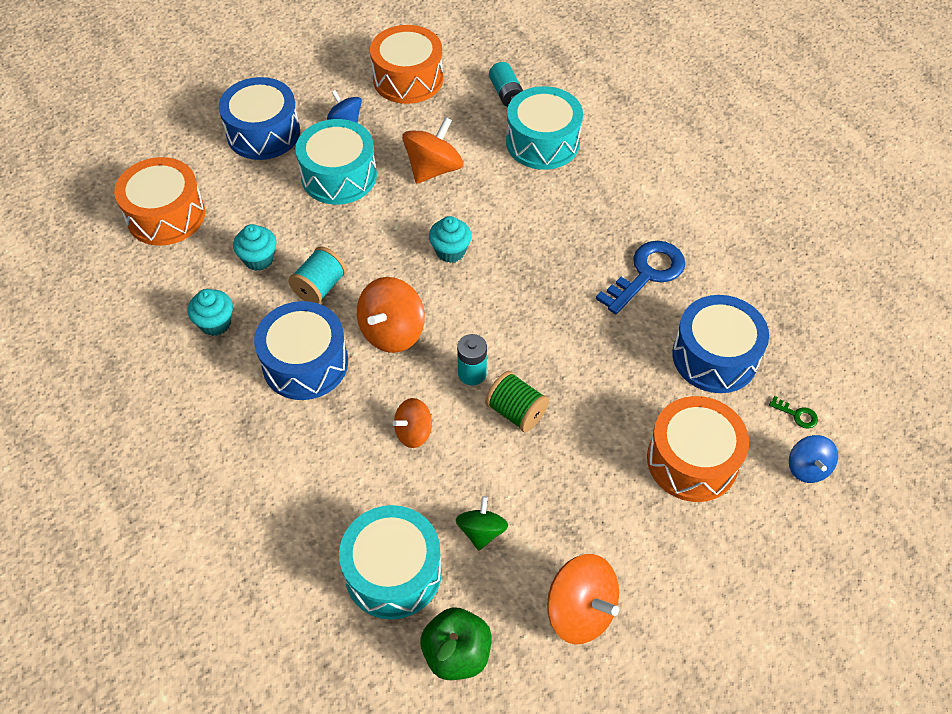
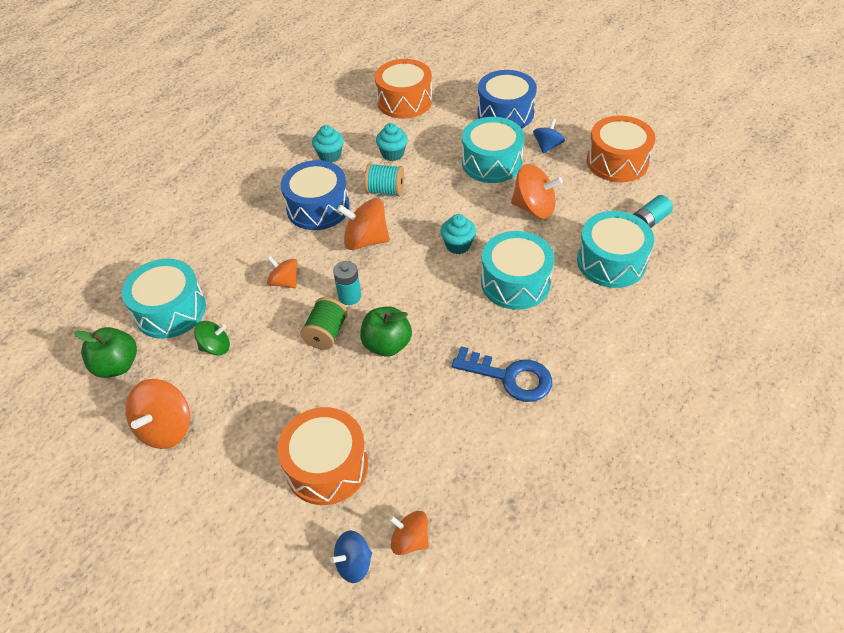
camera: 70 degrees right, 5 degrees down
blue drum [672,295,769,393] -> none
green key [769,396,818,429] -> orange spinning top [389,511,429,555]
none -> green apple [360,306,412,357]
none -> turquoise drum [481,231,555,310]

